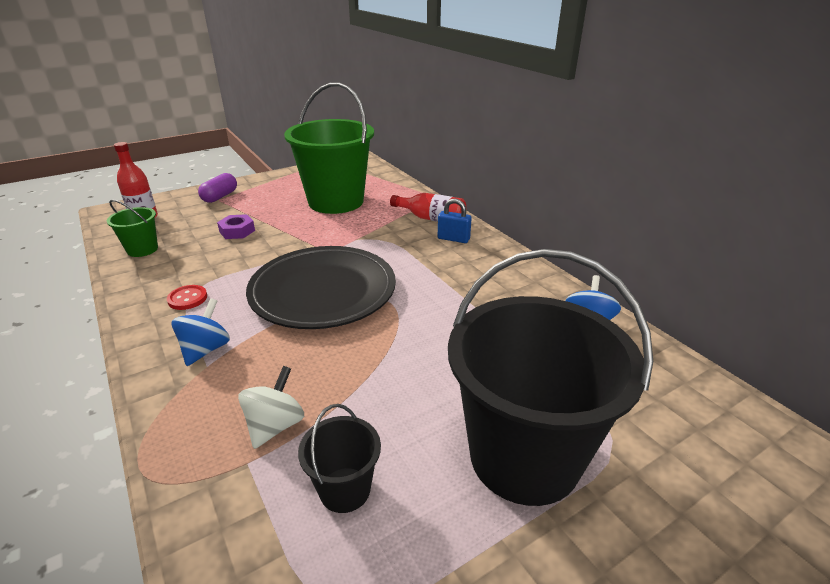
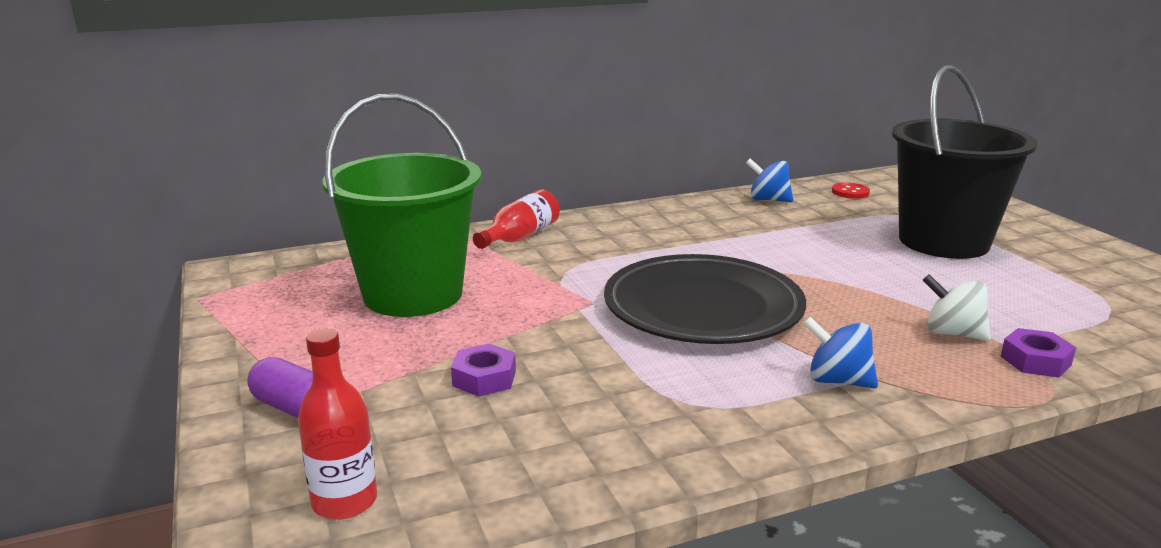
camera: 80 degrees left, 10 degrees down
green bucket [107,199,158,257] -> none
red button [167,285,207,310] -> red button moved to [832,182,870,199]
black bucket [298,404,381,513] -> none
blue padlock [438,199,472,243] -> none
none -> purple nut [1000,328,1076,377]

